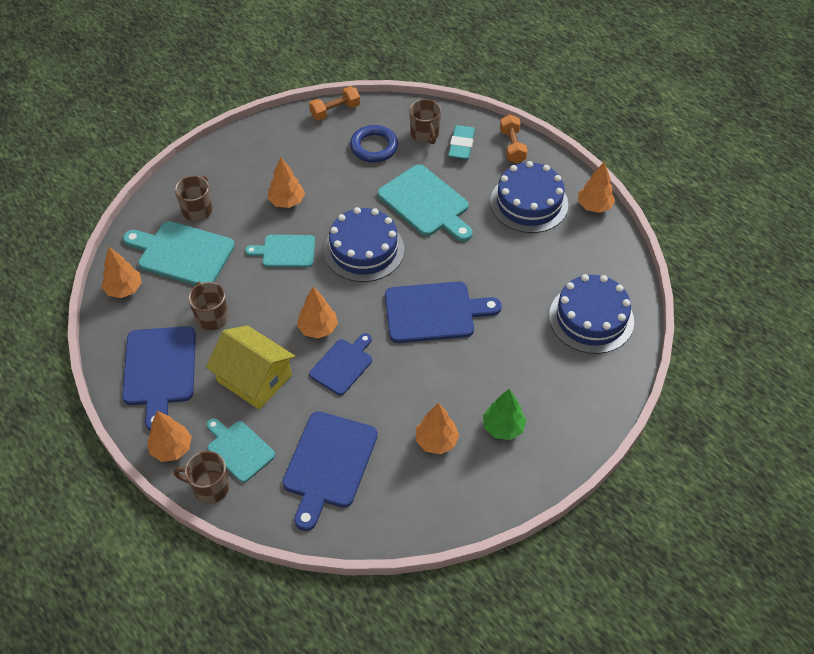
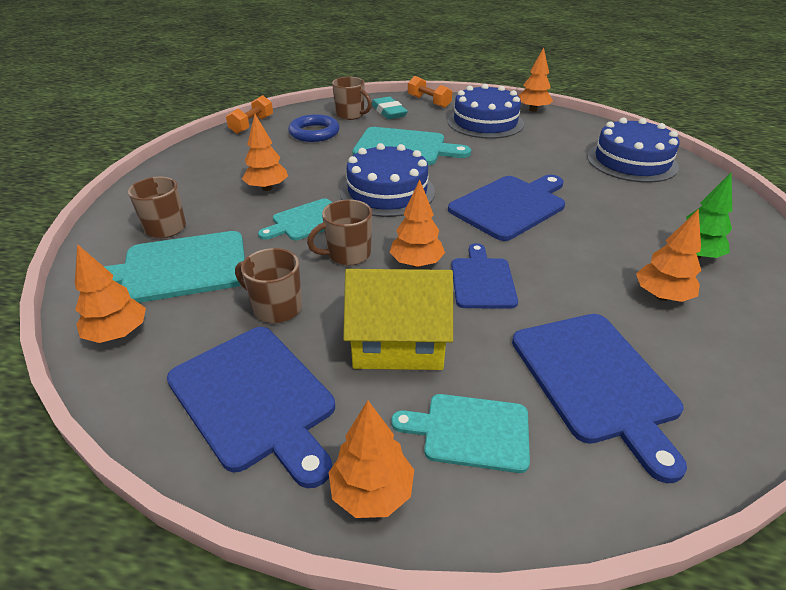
camera: 35 degrees left, 15 degrees down
brown mug [174,451,229,504] -> brown mug moved to [307,199,372,266]

